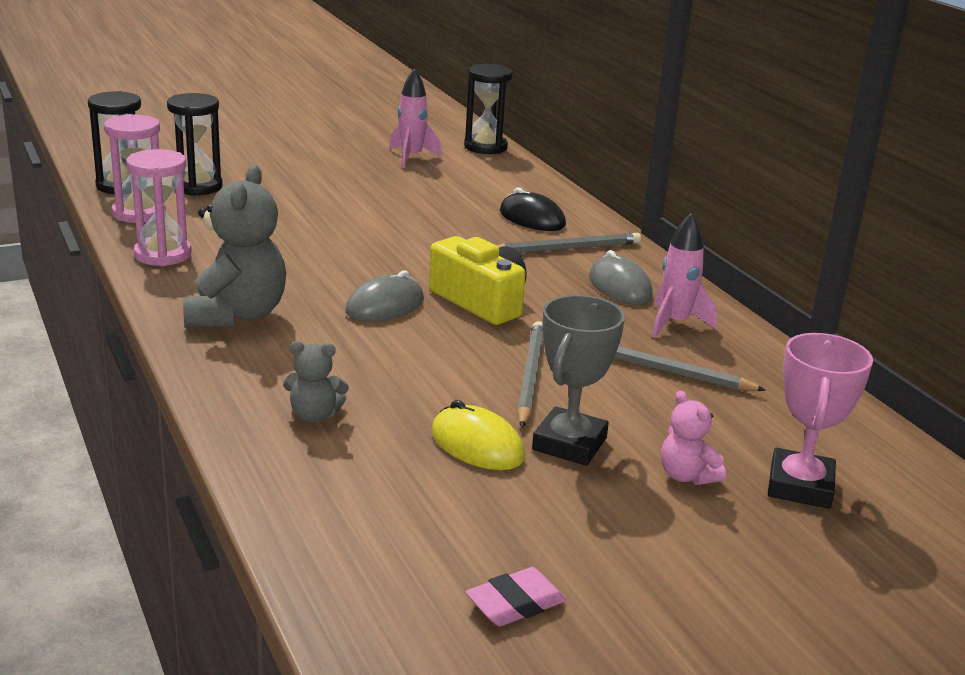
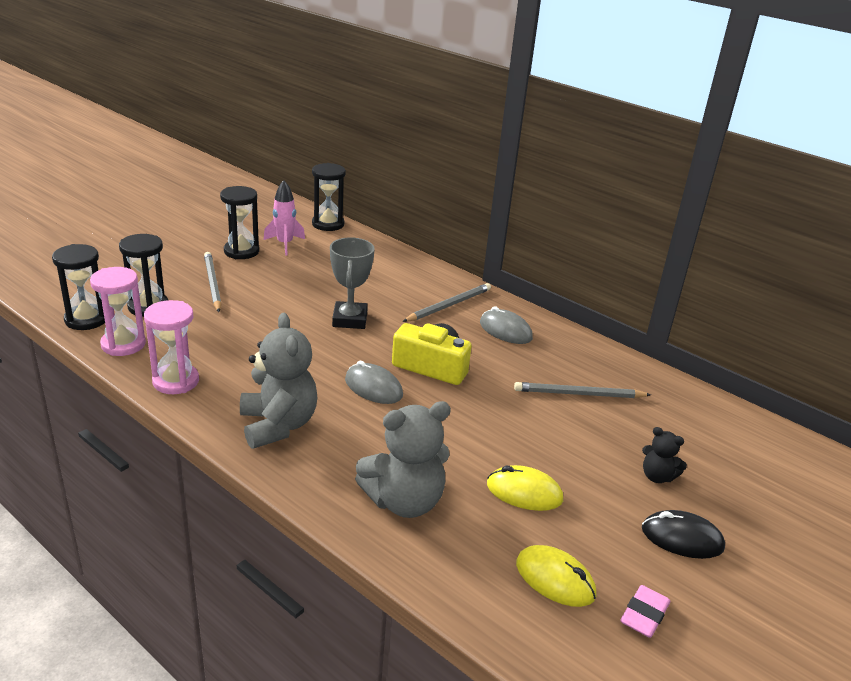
camera: 25 degrees left, 5 degrees up
grey teddy bear [283,341,349,423] -> grey teddy bear [355,401,451,518], size x1.97
grey mouse [345,271,424,322] -> grey mouse turned 75 degrees counterclockwise [345,361,403,404]
black mouse [500,188,566,231] -> black mouse moved to [642,510,725,559]
grey pencil [517,321,543,428] -> grey pencil moved to [204,252,221,312]
grey trophy [532,295,625,466] -> grey trophy moved to [330,237,375,329]
pink rocket [652,212,717,338] -> none
pink teddy bear [661,391,726,485] -> black teddy bear [642,427,687,483]
pink trophy [768,333,873,509] -> none
none -> black hourglass [220,186,259,259]
none -> yellow mouse [516,545,596,607]

